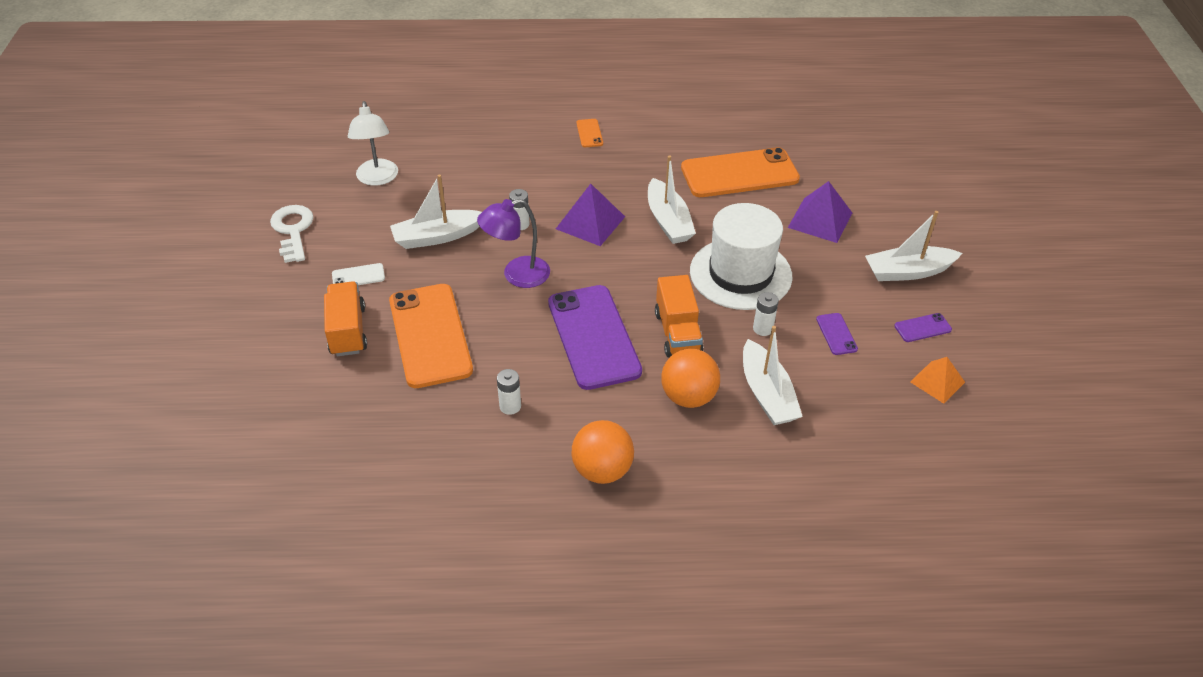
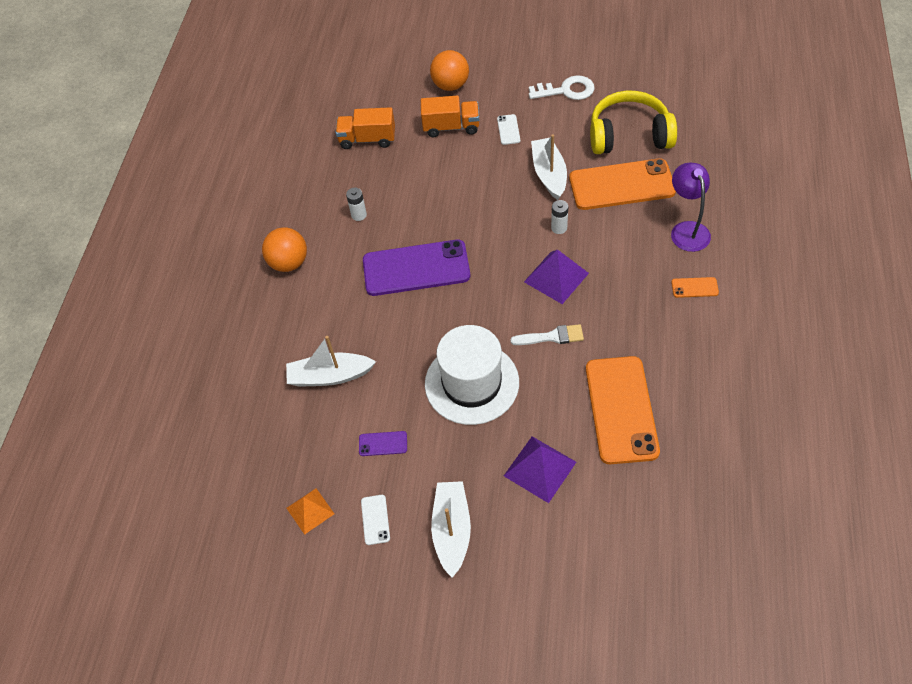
camera: 105 degrees right, 10 degrees up
white lamp [348,101,398,186] -> yellow headphones [590,91,677,154]
orange phone [389,284,473,388] -> orange phone moved to [569,159,676,210]
purple lamp [477,199,550,288] -> purple lamp moved to [671,162,711,252]
white boat [648,155,696,244] -> white brush [510,324,584,345]
orange truck [655,275,703,358] -> orange truck moved to [336,107,395,149]
orange ball [661,349,720,408] -> orange ball moved to [430,50,469,91]
white battery [753,292,779,336] -> none
purple phone [894,313,952,342] -> white phone [361,495,390,545]

